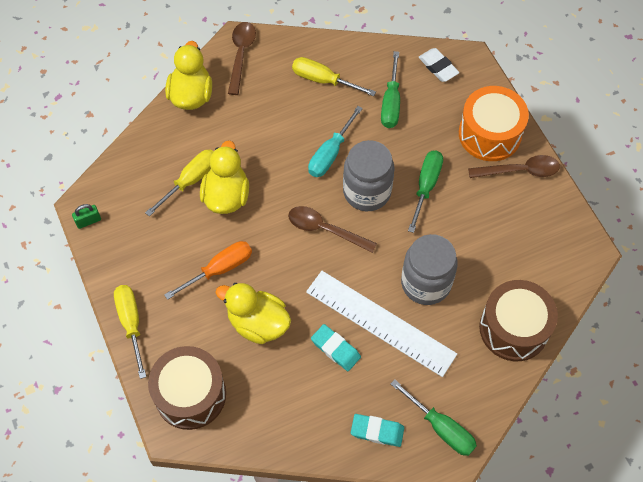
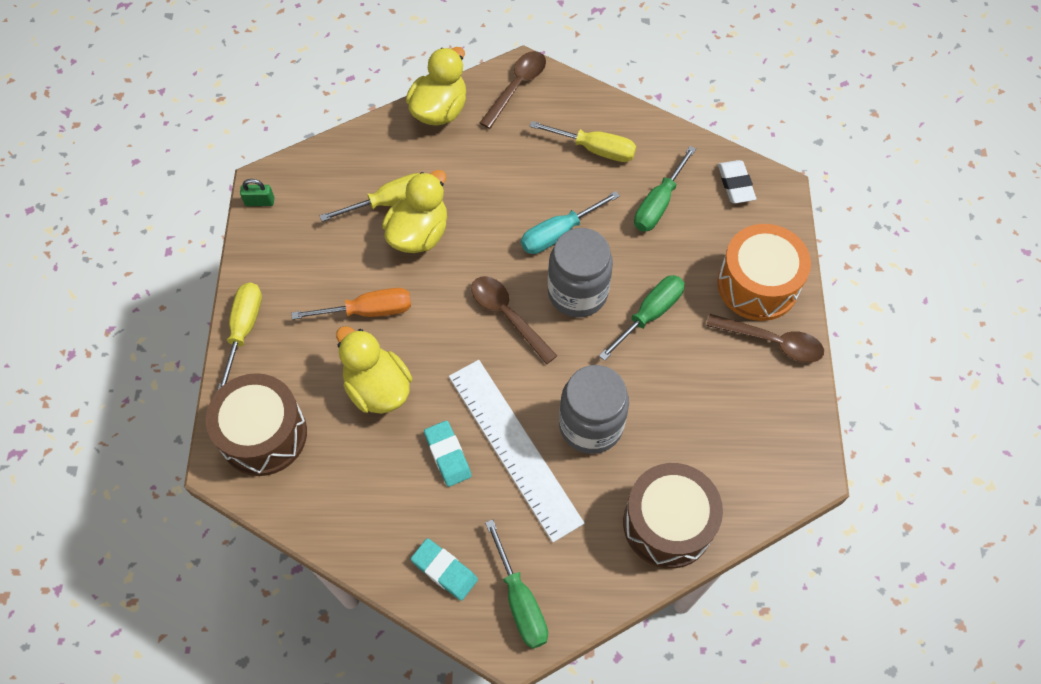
camera: 25 degrees right, 0 degrees up
yellow screwdriver [292,57,376,96] -> yellow screwdriver turned 150 degrees clockwise [529,121,636,162]

